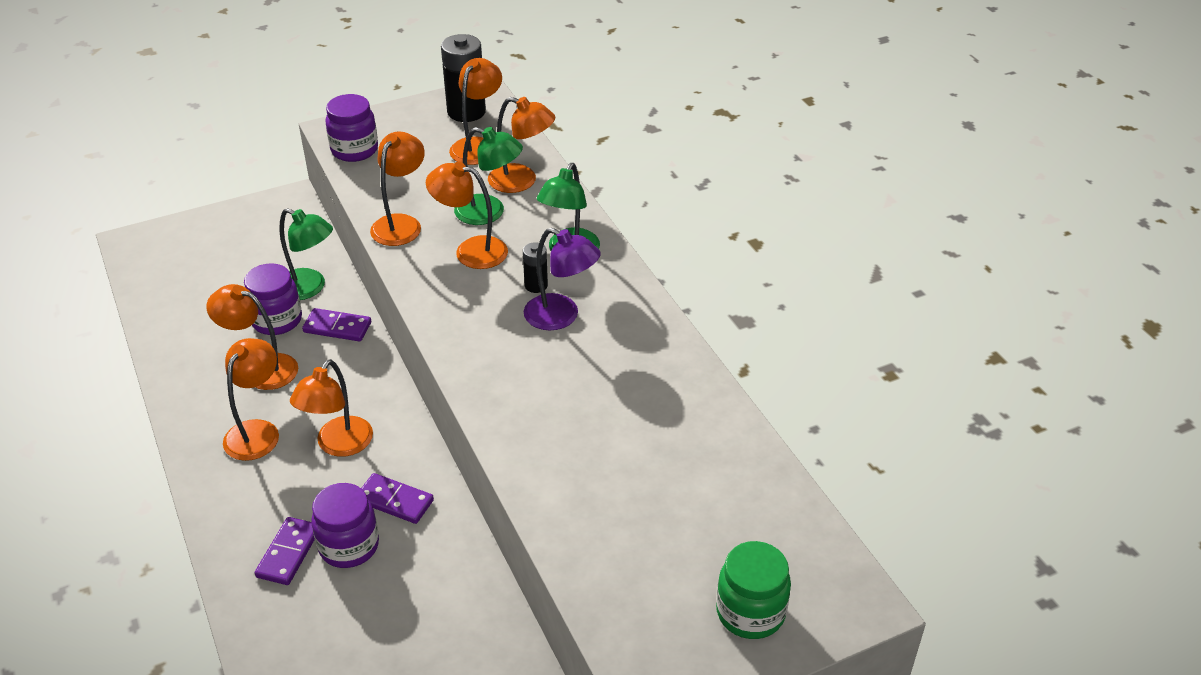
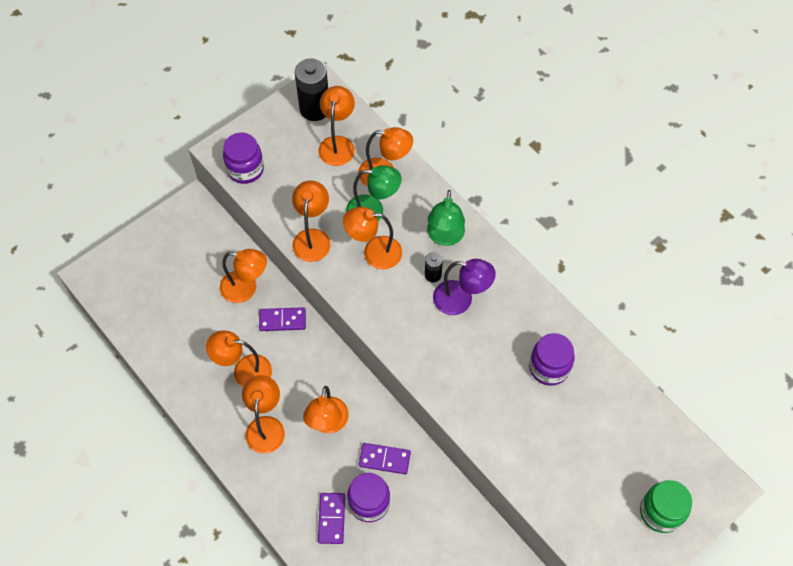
camera: 15 degrees left, 20 degrees up
purple jar [244,263,302,335] -> purple jar moved to [529,333,575,386]
green lamp [279,208,333,300] -> orange lamp [220,249,267,303]

